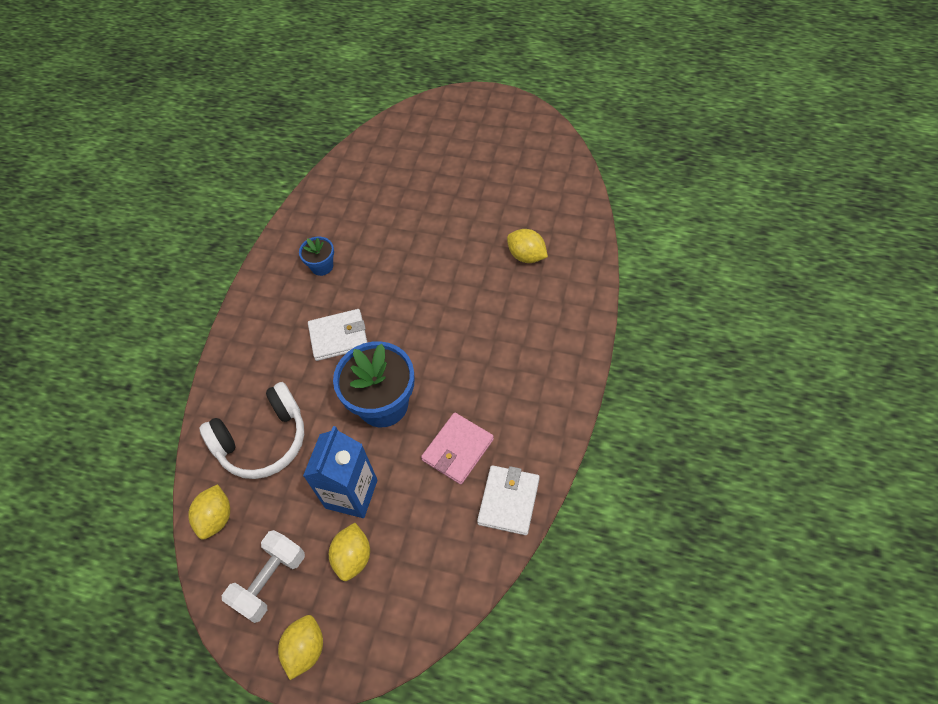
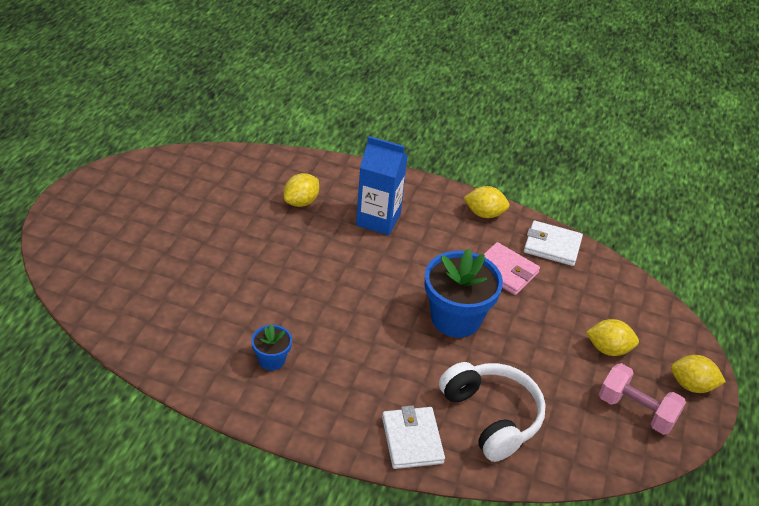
camera: 95 degrees left, 15 degrees down
yellow lemon [188,484,230,540] -> yellow lemon moved to [464,186,510,218]
white dumbbell [222,530,305,623] -> pink dumbbell [599,363,686,435]
blue carton [303,426,378,518] -> blue carton moved to [356,136,408,235]
white wallet [308,309,368,361] -> white wallet moved to [382,405,445,469]

